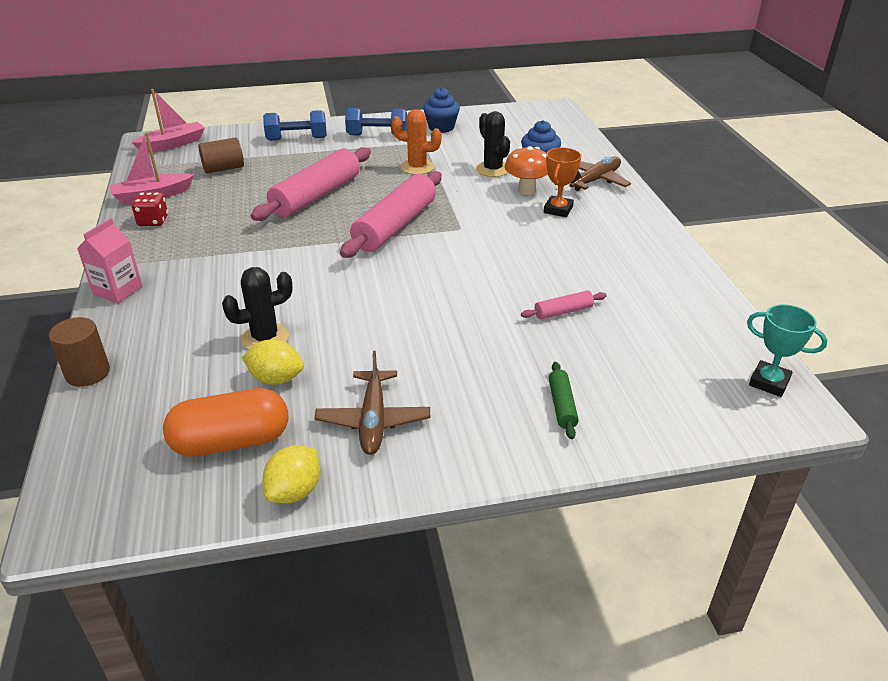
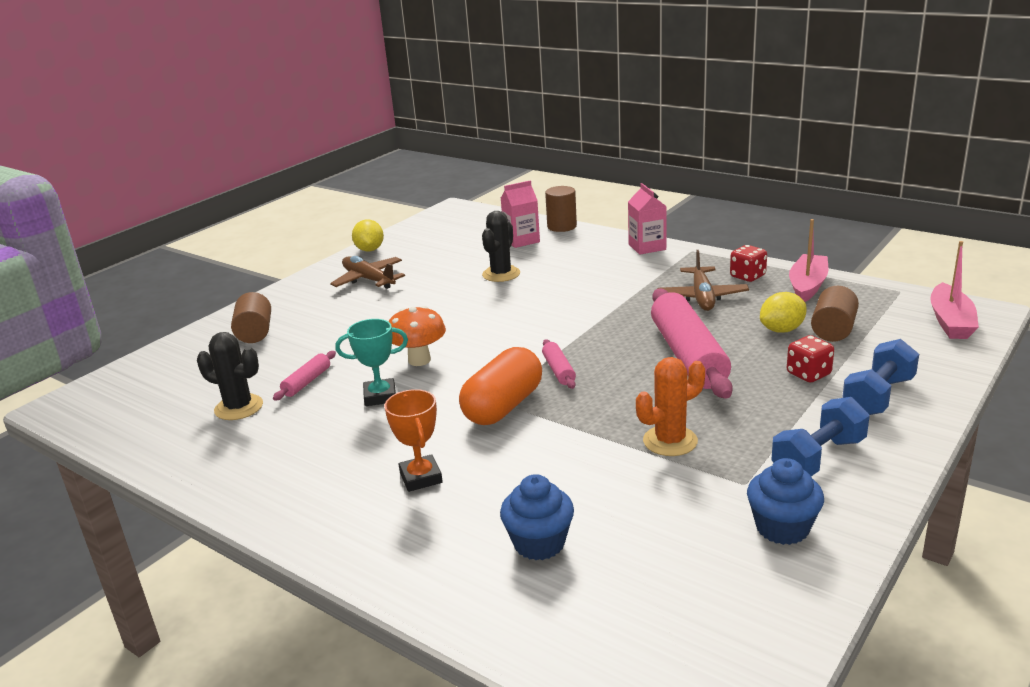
camera: 140 degrees right, 10 degrees down
orange capsule [163,388,288,457] -> orange capsule moved to [459,347,542,425]
yellow lemon [242,339,304,385] -> yellow lemon moved to [760,292,807,333]
pink rolling pin [340,171,442,258] -> pink rolling pin [542,339,576,389], size x0.44
black cactus [476,111,510,177] -> black cactus moved to [197,332,263,420]
orange mushroom [505,146,548,195] -> orange mushroom moved to [388,306,446,366]
green rolling pin [549,362,579,439] -> brown cylinder [231,292,271,343]
brown plane [569,157,631,191] -> brown plane moved to [657,250,749,311]
turquoise trophy [747,304,827,397] -> turquoise trophy moved to [336,319,408,406]
none -> pink carton [501,180,540,248]
none -> red dice [787,335,834,383]

